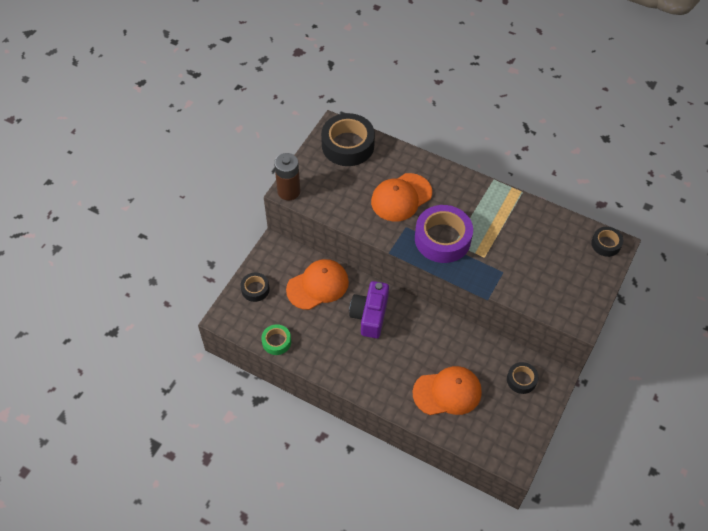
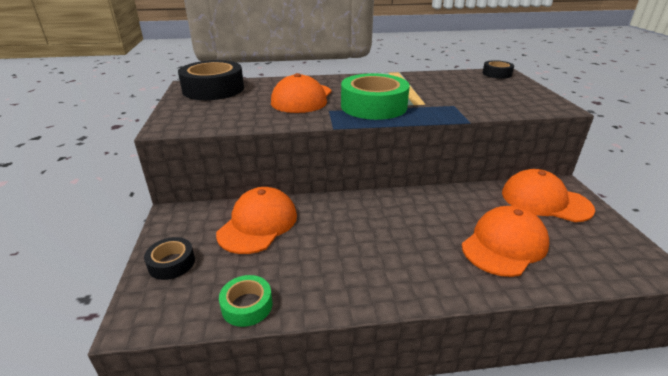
camera: 35 degrees left, 25 degrees down
brown battery [274,153,300,200] -> none
purple camera [349,281,389,339] -> none
purple tape [415,205,473,263] -> green tape [341,73,410,120]
black tape [507,362,538,394] -> orange cap [502,169,595,222]

